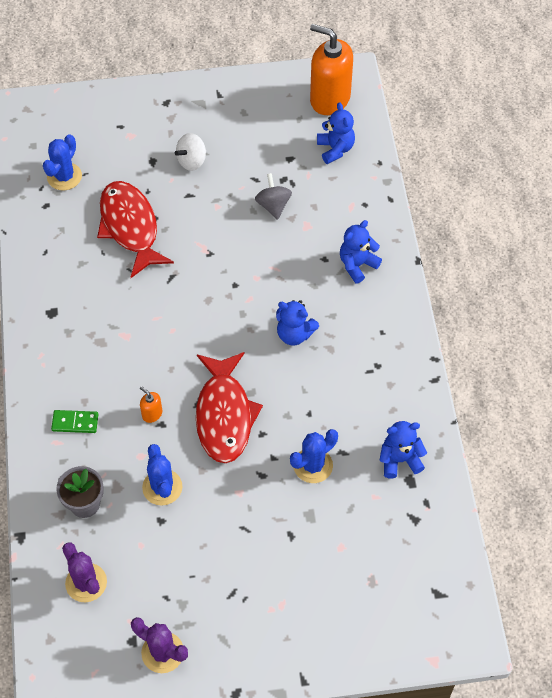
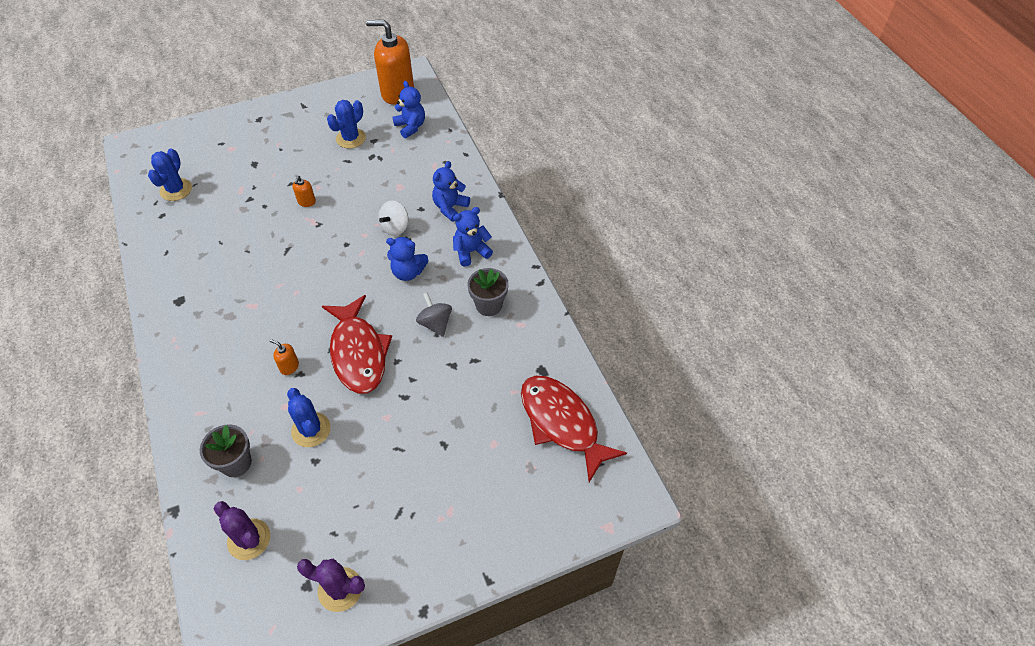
camera: 15 degrees left, 5 degrees down
green domino [51,410,98,433] -> none
red fish [97,181,174,278] -> red fish moved to [521,376,627,482]
white spinning top [175,133,206,171] -> white spinning top moved to [378,201,409,236]
grey spinning top [255,173,292,220] -> grey spinning top moved to [416,292,452,337]
blue cactus [290,429,338,483] -> blue cactus moved to [327,100,366,148]
blue teddy bear [379,421,427,479] -> blue teddy bear moved to [453,207,493,267]
none -> orange soap dispenser [292,176,316,207]
none -> grey flower pot [467,268,509,316]

